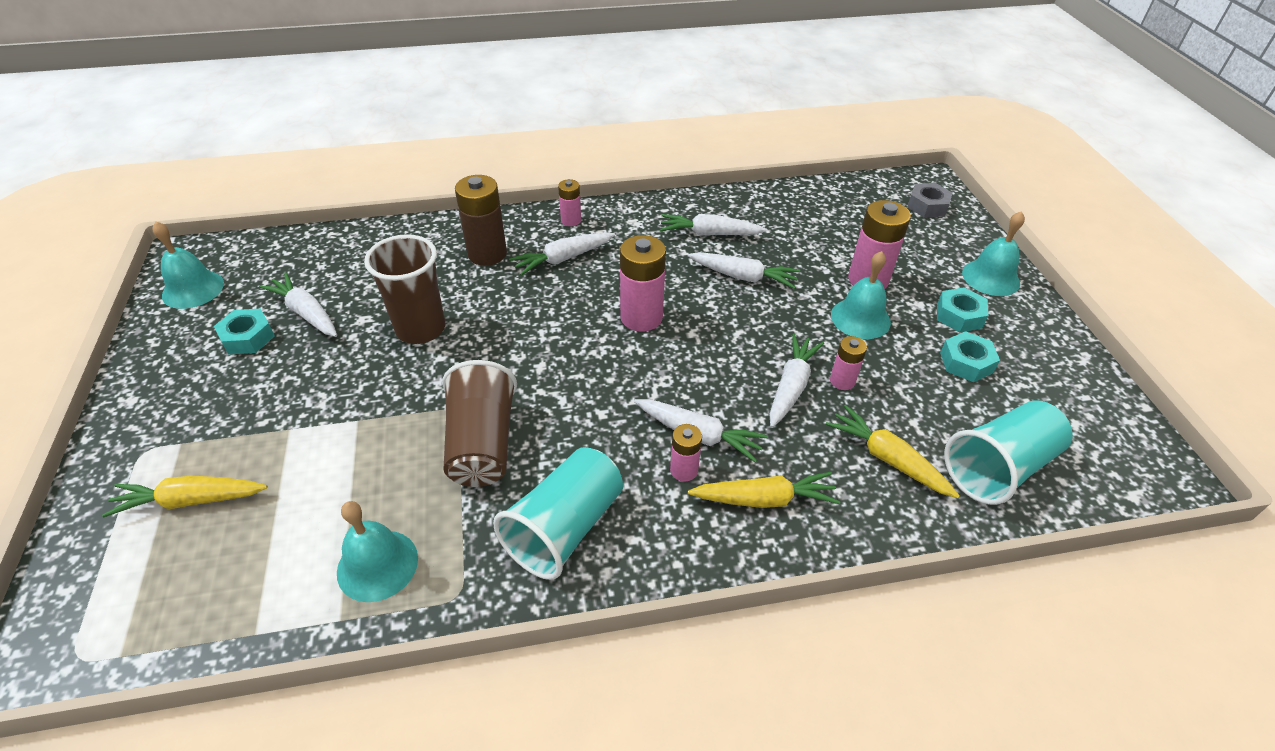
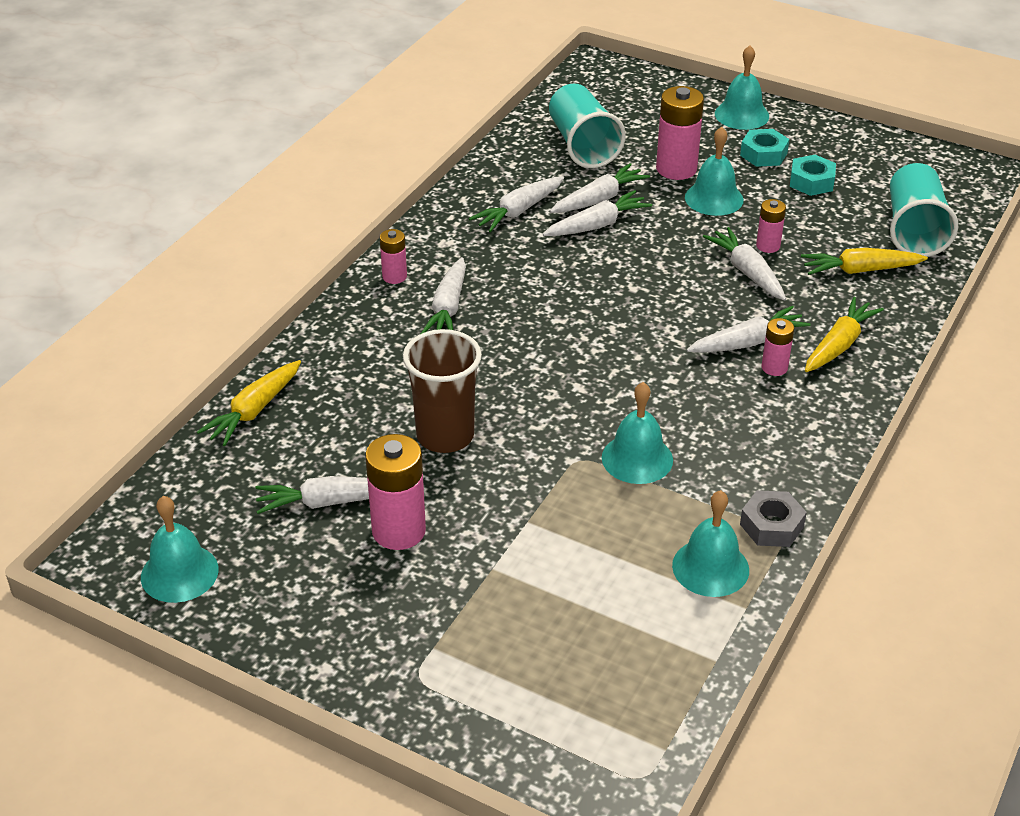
camera: 50 degrees left, 5 degrees down
yellow carrot [102,475,268,517] -> yellow carrot moved to [197,360,301,446]
turquoise nut [214,309,275,355] -> none
brown cup [442,360,517,487] -> turquoise bell [602,382,673,484]
brown battery [455,175,507,266] -> none
turquoise cup [493,447,623,580] -> turquoise cup moved to [549,84,626,168]
pink battery [620,235,666,331] -> pink battery moved to [365,434,426,550]
grey nut [907,183,952,218] -> grey nut moved to [740,490,807,547]
none -> white carrot [550,163,650,213]

